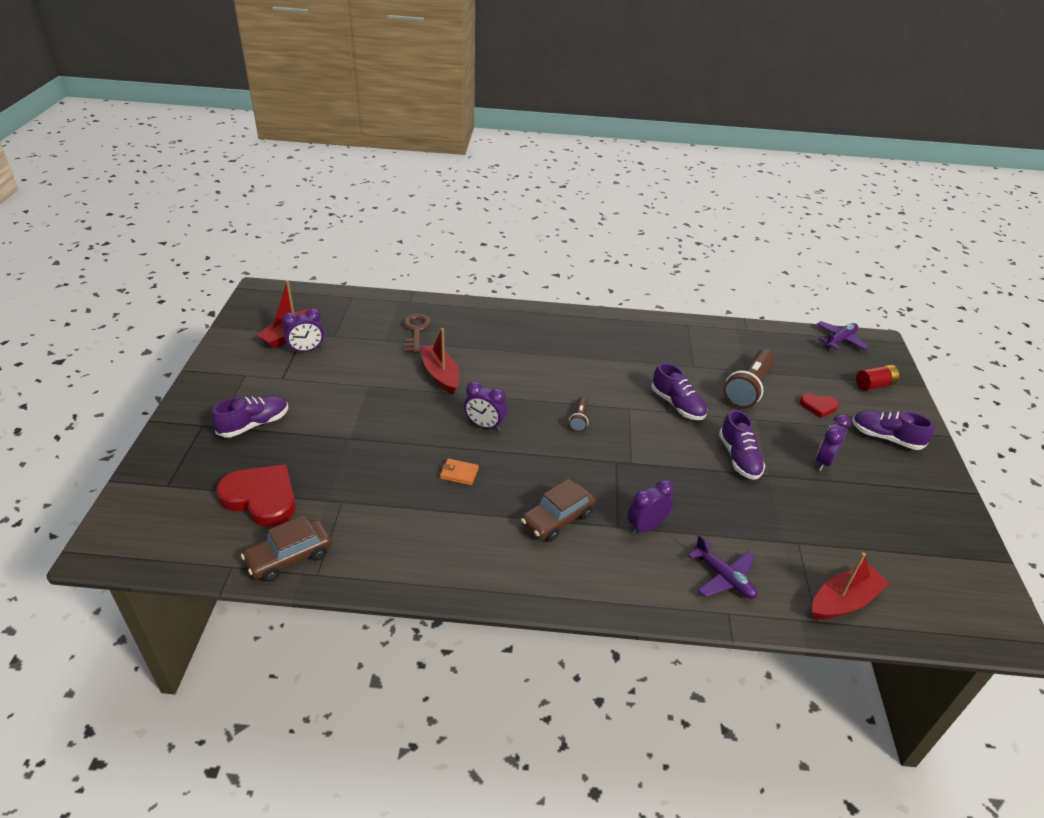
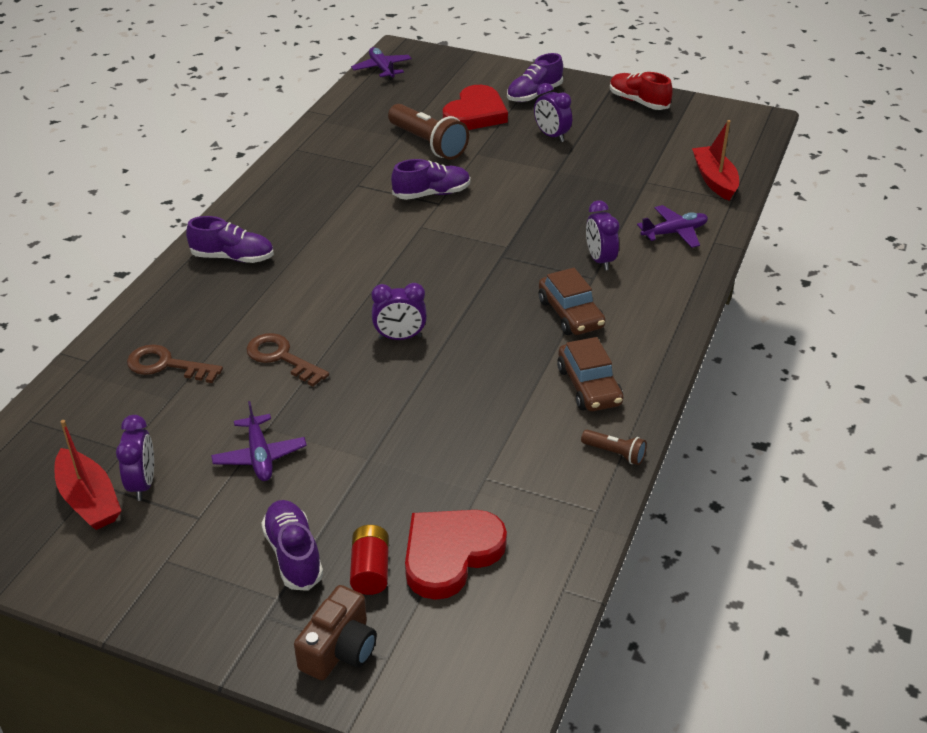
camera: 70 degrees left, 0 degrees up
brown car [241,515,332,582] -> brown car moved to [557,337,624,411]
red boat [419,328,460,394] -> brown key [246,333,329,387]
orange wallet [440,458,479,485] -> none
purple clock [464,381,507,431] -> purple clock turned 45 degrees clockwise [371,283,427,340]
brown flashlight [569,397,588,432] -> brown flashlight moved to [581,430,647,465]
purple shoe [719,410,765,480] -> purple shoe moved to [186,216,274,263]
red heart [800,393,839,418] -> red heart [443,85,508,130], size x1.91
red battery [856,364,900,391] -> red battery moved to [350,525,389,595]
none -> purple plane [211,401,307,481]
none -> brown camera [294,585,377,680]
none -> red shoe [610,72,673,110]

